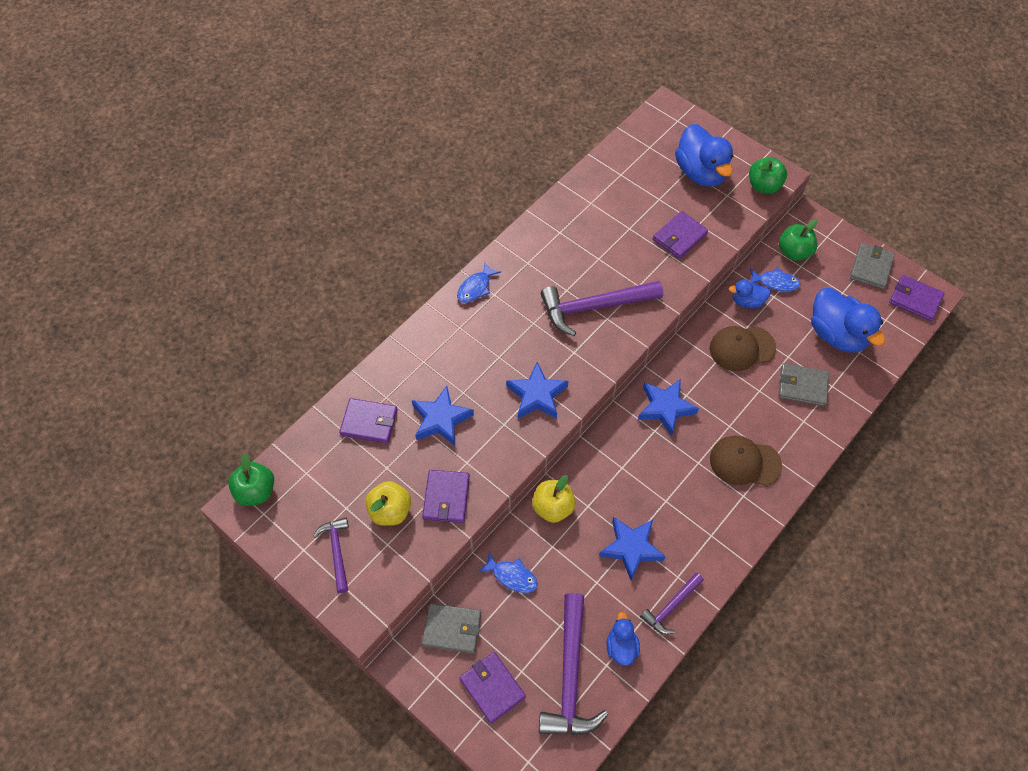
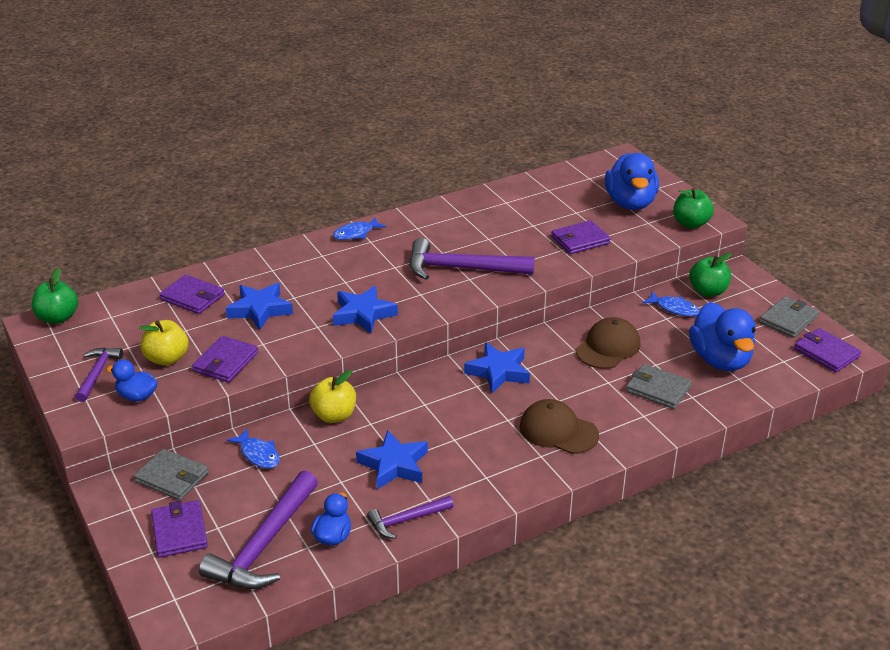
camera: 20 degrees right, 25 degrees down
brown cap [709,326,776,371] -> brown cap turned 120 degrees clockwise [576,317,641,369]
blue duck [729,279,771,309] -> blue duck moved to [106,359,157,401]

